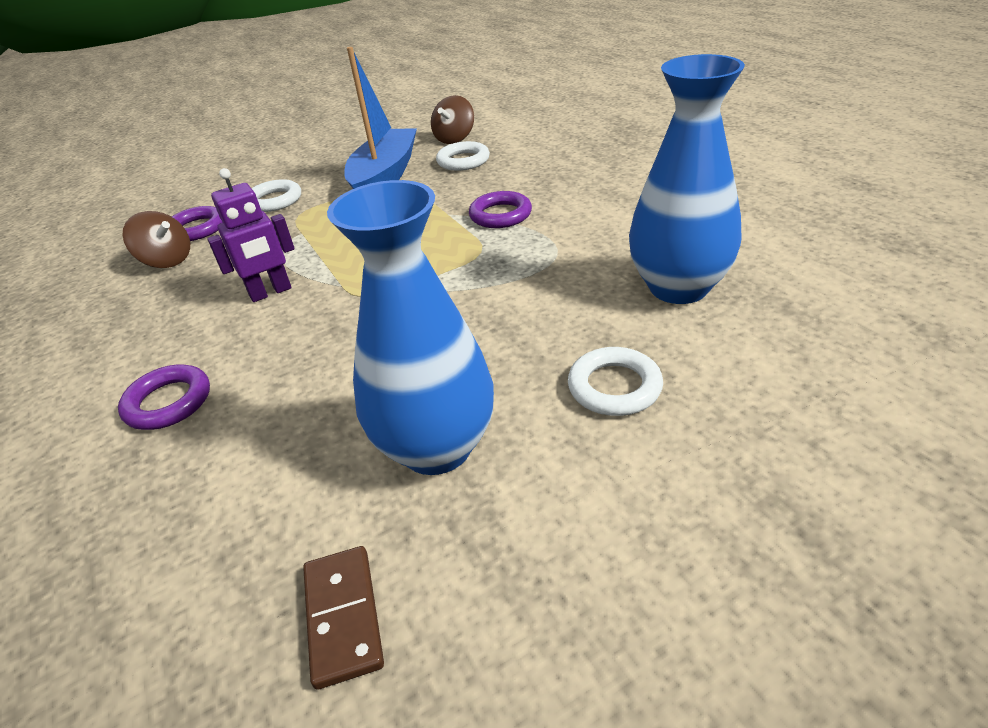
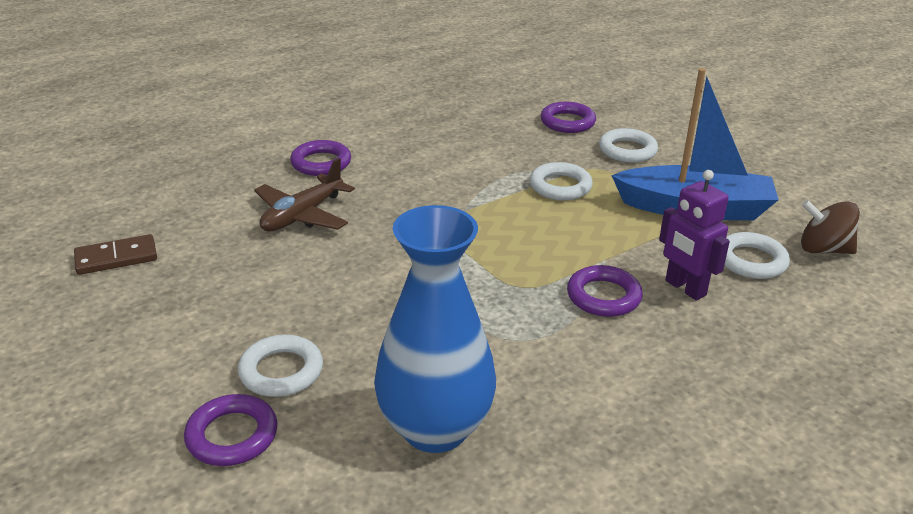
camera: 80 degrees right, 5 degrees down
brown spinning top [122,211,190,268] -> none
purple robot [207,168,295,302] -> purple robot moved to [659,170,730,300]
blue vase [327,180,494,475] -> none
none -> purple ring [184,394,278,466]
none -> brown plane [254,158,355,231]
none -> white ring [530,162,593,201]

